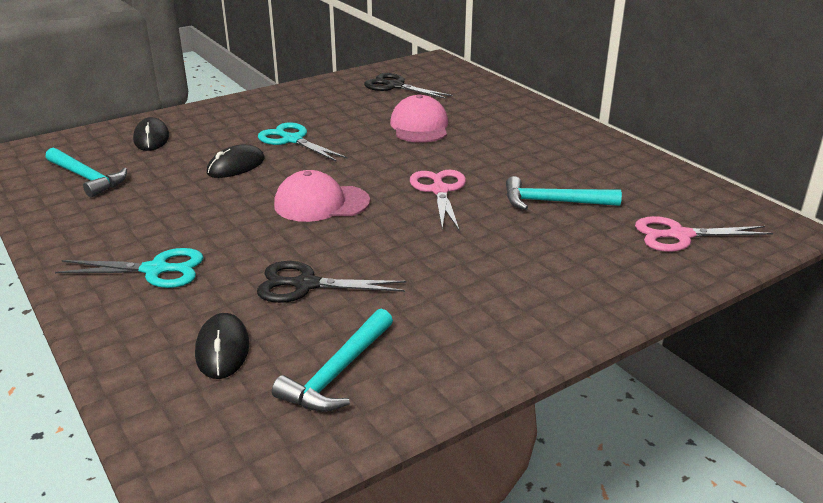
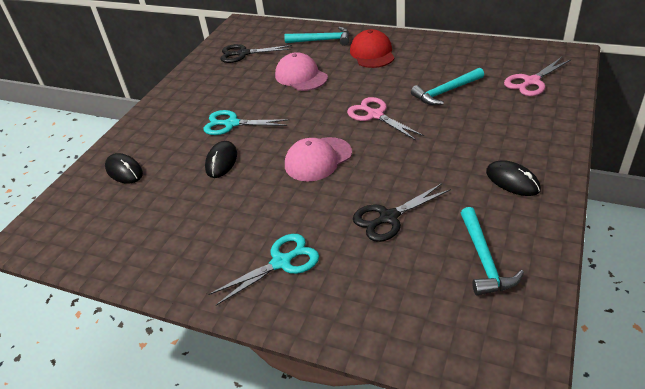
camera: 30 degrees left, 10 degrees up
turquoise hammer [46,148,127,197] -> turquoise hammer moved to [284,27,349,46]
black mouse [195,313,249,379] -> black mouse moved to [486,160,541,196]
none -> red cap [350,29,395,68]

